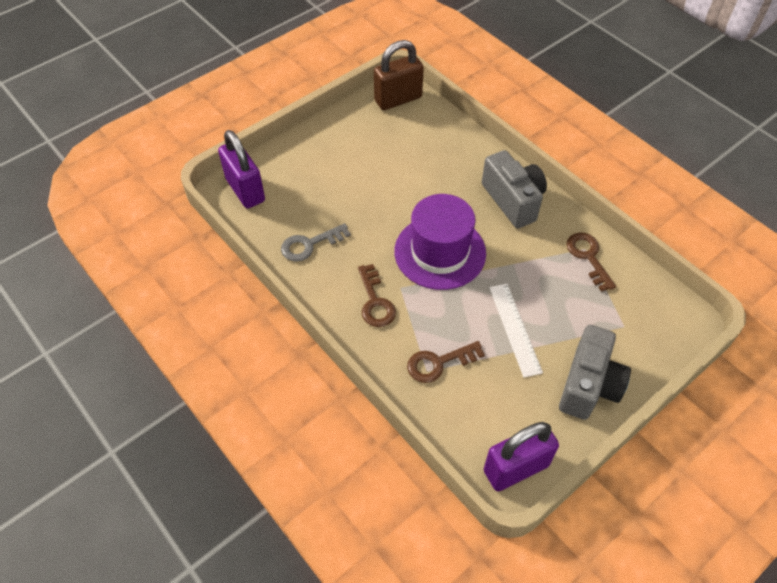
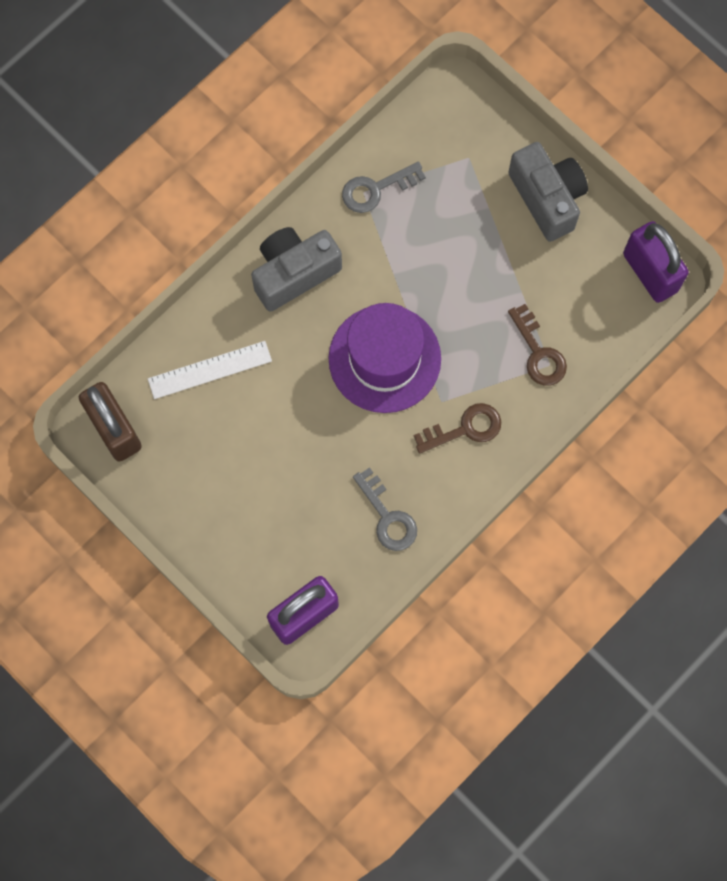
camera: 95 degrees left, 20 degrees up
white ruler [489,284,543,377] -> white ruler moved to [148,341,272,399]
grey camera [559,325,631,420] -> grey camera turned 45 degrees clockwise [508,142,588,242]
brown key [566,232,616,292] -> grey key [342,161,426,213]

